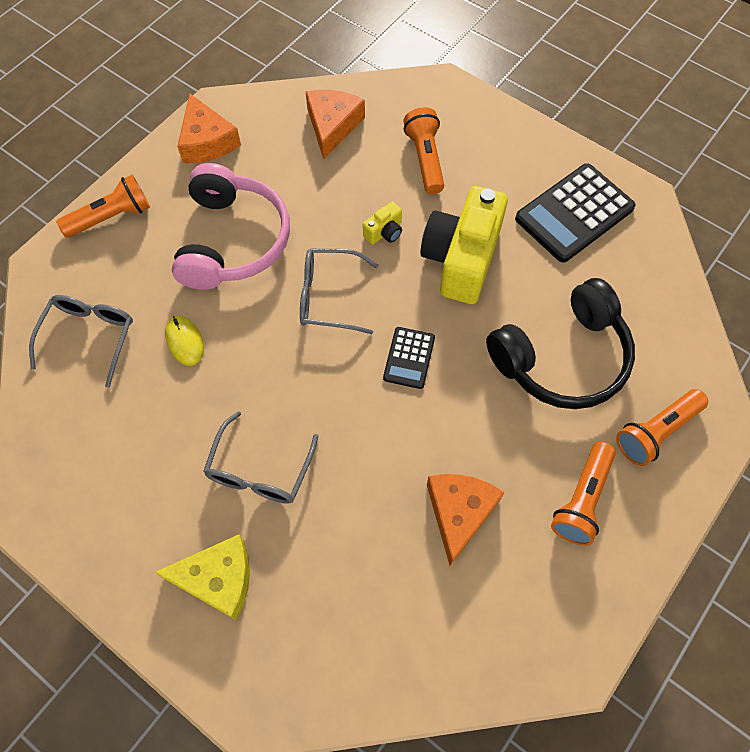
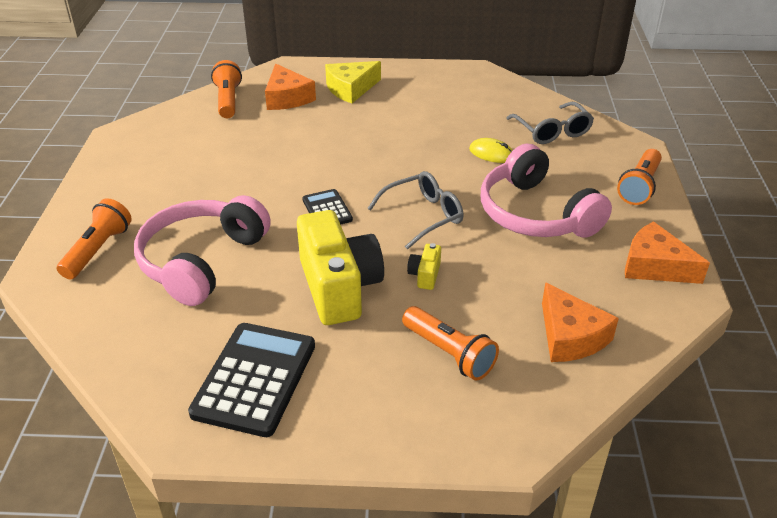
camera: 145 degrees right, 25 degrees down
grey glasses [203,411,318,504] -> none
orange cheese [427,474,504,566] -> orange cheese moved to [265,64,316,110]
black headphones [486,278,635,409] -> pink headphones [134,195,271,306]
orange flashlight [551,442,616,545] -> orange flashlight moved to [211,60,242,118]

